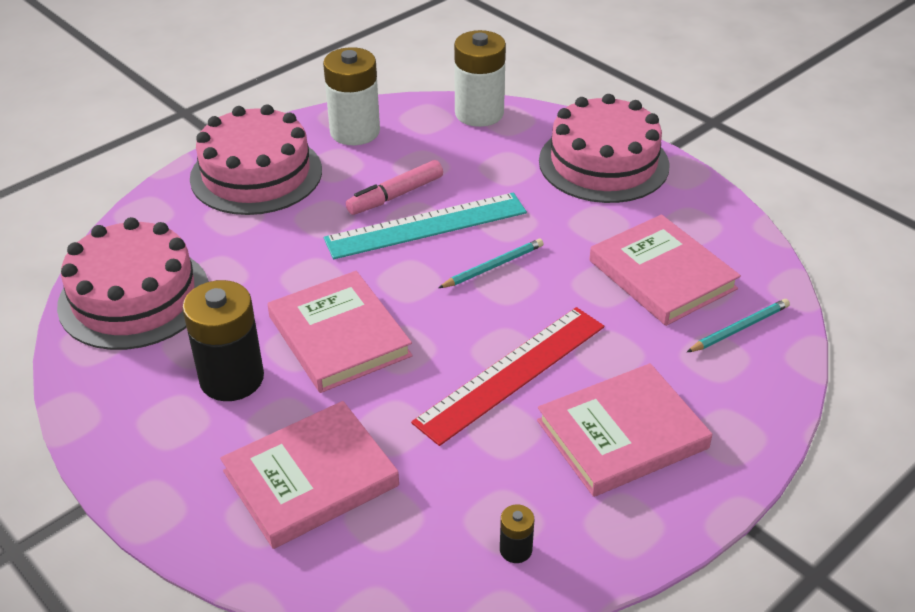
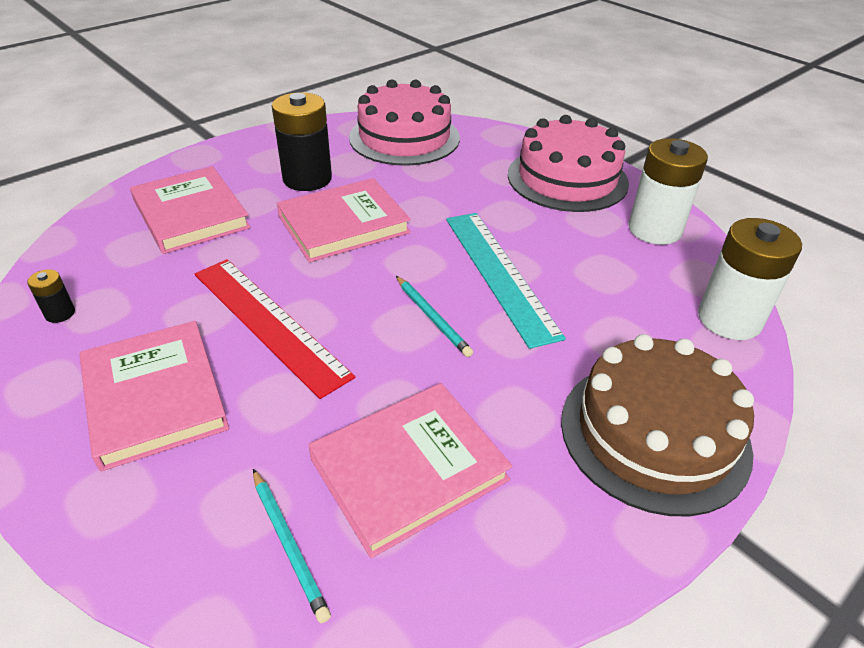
camera: 90 degrees right, 0 degrees up
pink marker [346,160,443,215] -> none
pink cake [539,94,670,203] -> brown cake [561,334,754,516]

